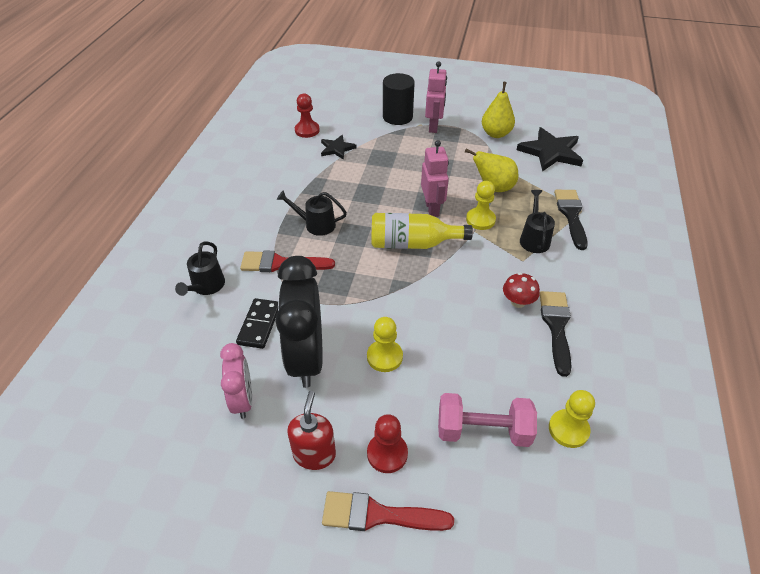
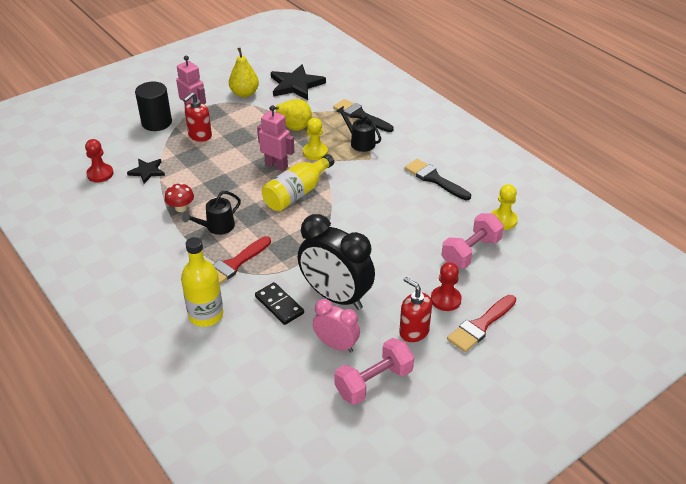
camera: 50 degrees left, 5 degrees down
black watering can [175,241,225,296] -> yellow bottle [181,237,223,327]
yellow pawn [367,317,403,372] -> none
red mushroom [503,272,540,308] -> red mushroom moved to [165,183,194,212]
none -> red soap dispenser [183,92,212,142]
none -> pink dumbbell [334,338,414,405]

